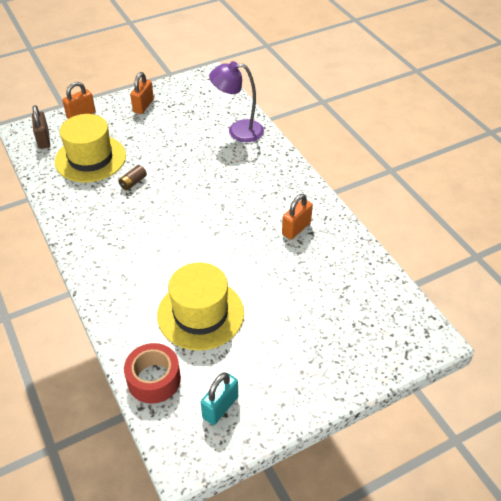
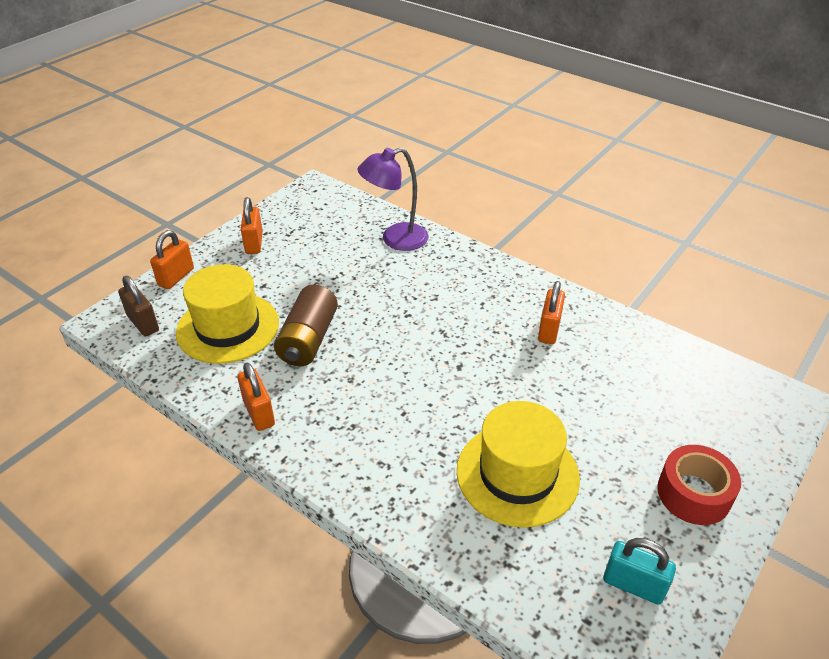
camera: 25 degrees left, 5 degrees down
brown battery [118,165,147,190] -> brown battery [274,285,338,366], size x2.08
red tape [124,343,181,404] -> red tape moved to [657,445,741,525]
turquoise padlock [201,372,238,425] -> turquoise padlock turned 75 degrees counterclockwise [603,538,676,605]
none -> orange padlock [237,363,275,431]

